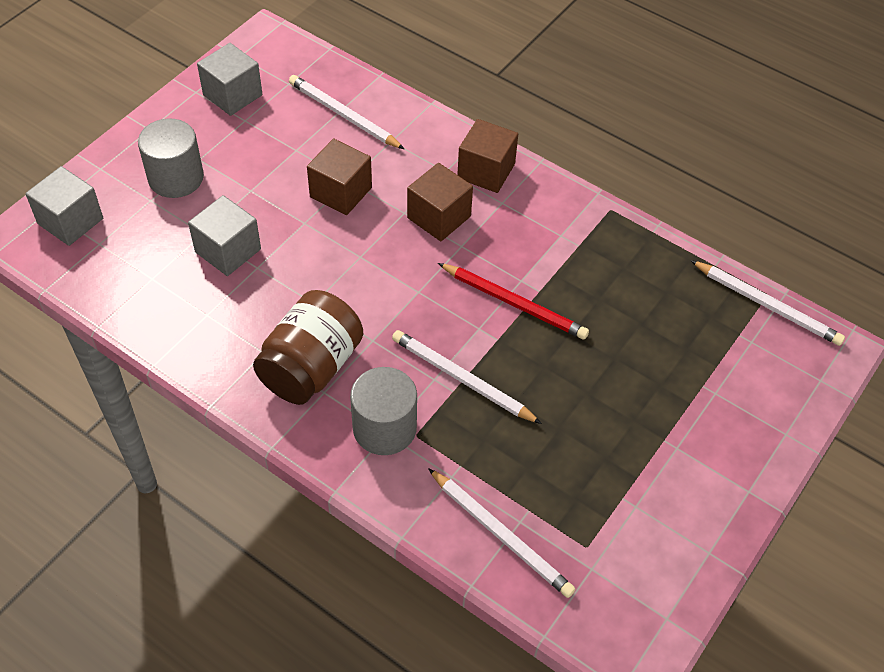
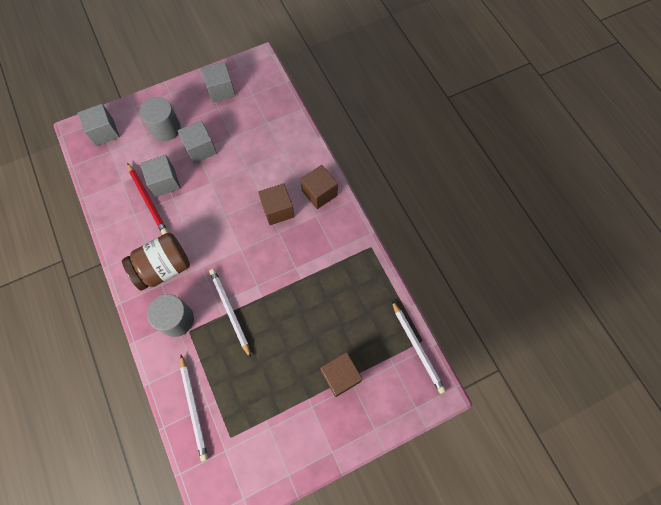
camera: 30 degrees right, 15 degrees up
white pencil [289,75,404,149] -> none
brown cube [307,139,372,215] -> brown cube moved to [320,352,363,397]
red pencil [438,263,589,339] -> red pencil moved to [127,163,168,235]
none -> grey cube [178,120,217,163]

